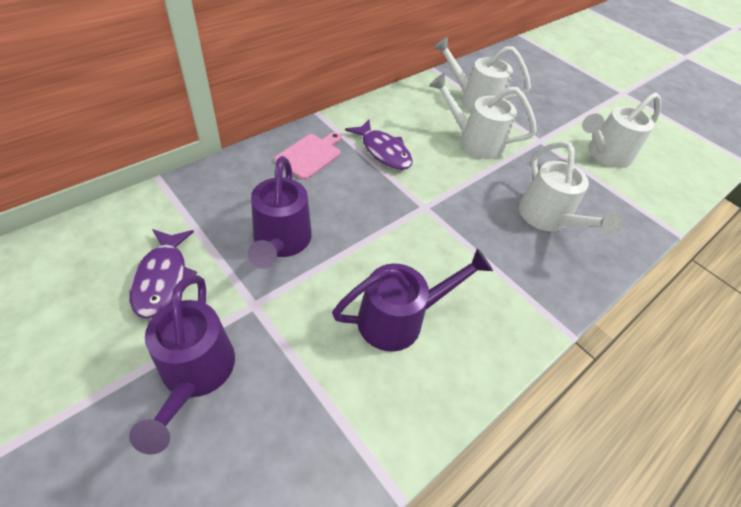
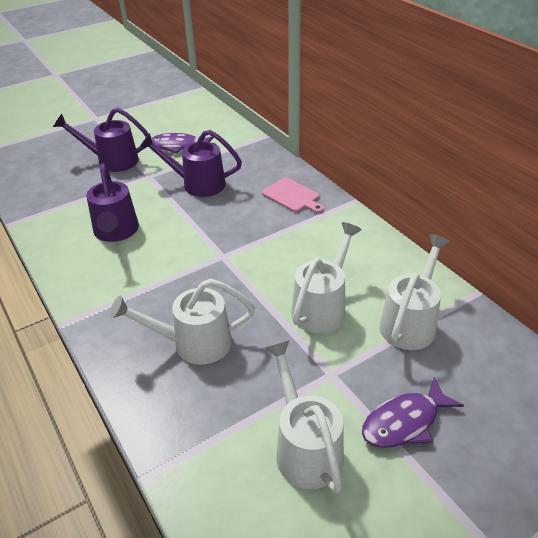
camera: 105 degrees right, 10 degrees down
purple fish [345,120,413,170] -> purple fish moved to [362,377,464,448]

